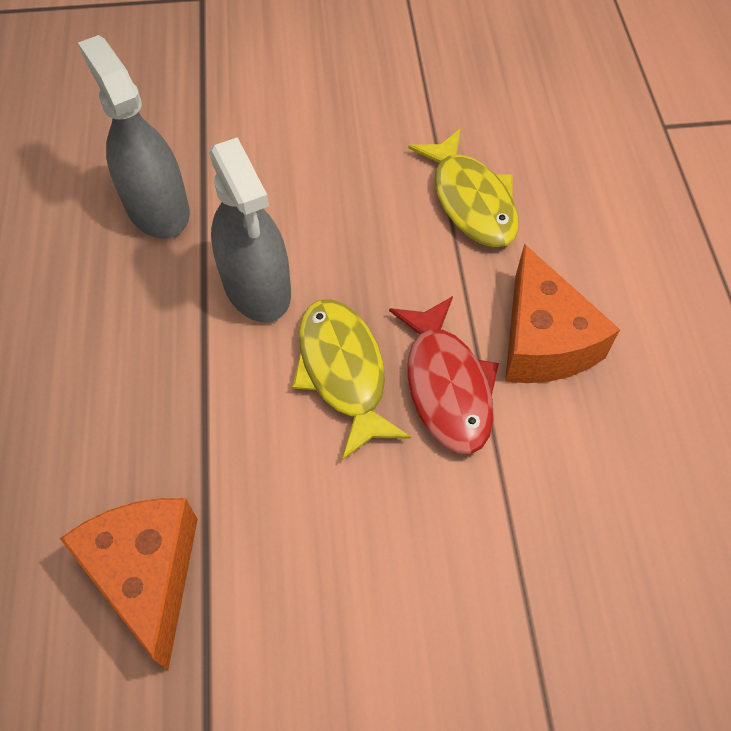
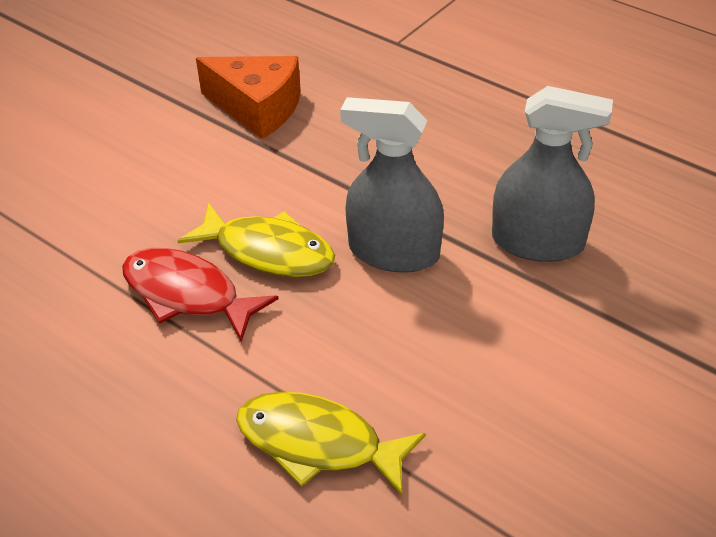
camera: 135 degrees right, 15 degrees down
orange cheese [505,244,620,383] -> none

